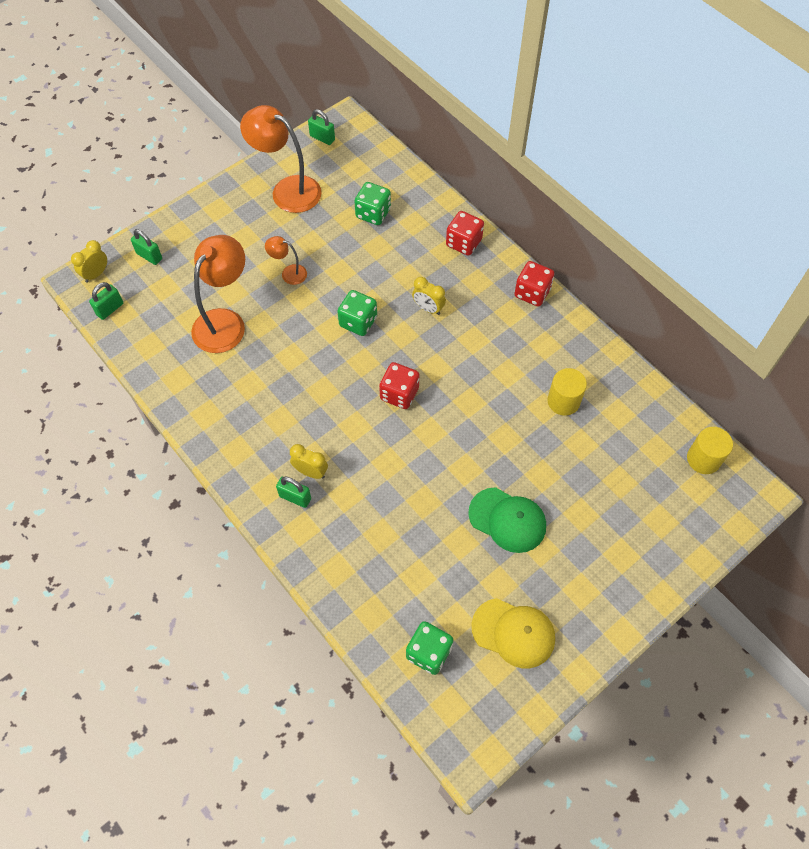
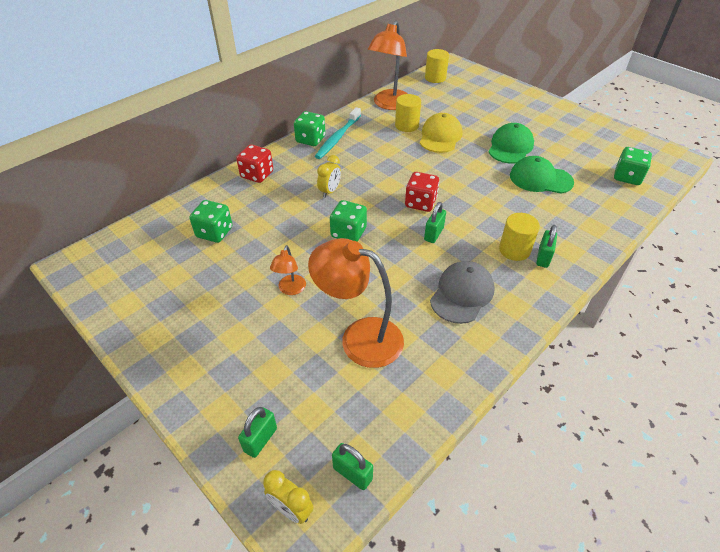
camera: 95 degrees left, 15 degrees down
orange lamp [240,105,321,213] -> orange lamp moved to [368,20,407,110]
yellow clock [290,444,328,479] -> yellow cylinder [499,213,540,261]
green padlock [308,109,335,145] -> green padlock moved to [424,202,446,243]
yellow cap [471,598,555,668] -> yellow cap moved to [420,113,462,153]
red dice [515,261,555,307] -> green dice [294,111,326,146]
none -> turquoise toothbrush [315,107,361,159]
none -> grey cap [430,261,494,324]
none -> green cap [510,156,574,194]

